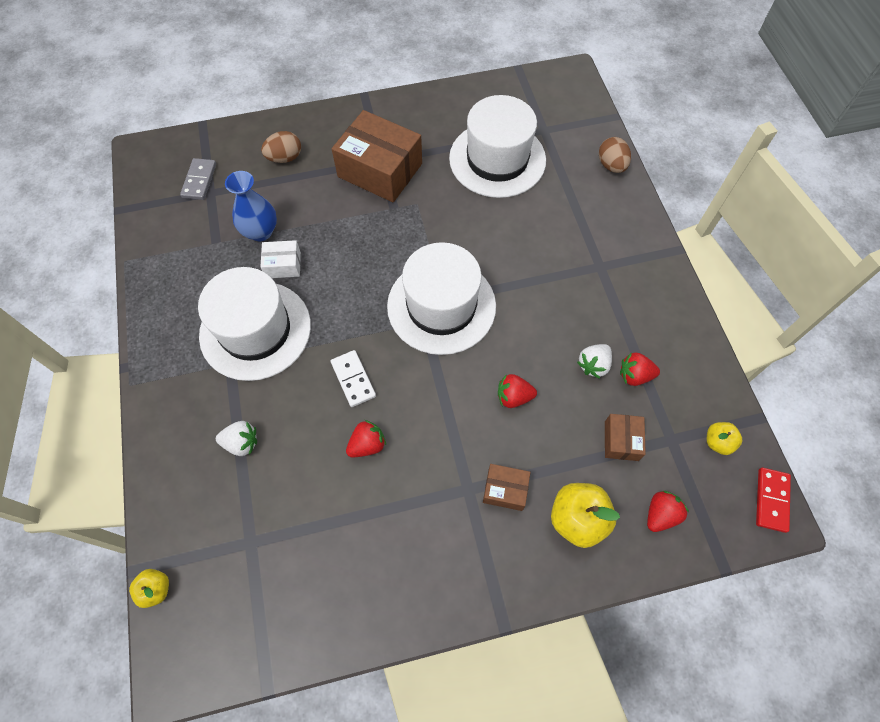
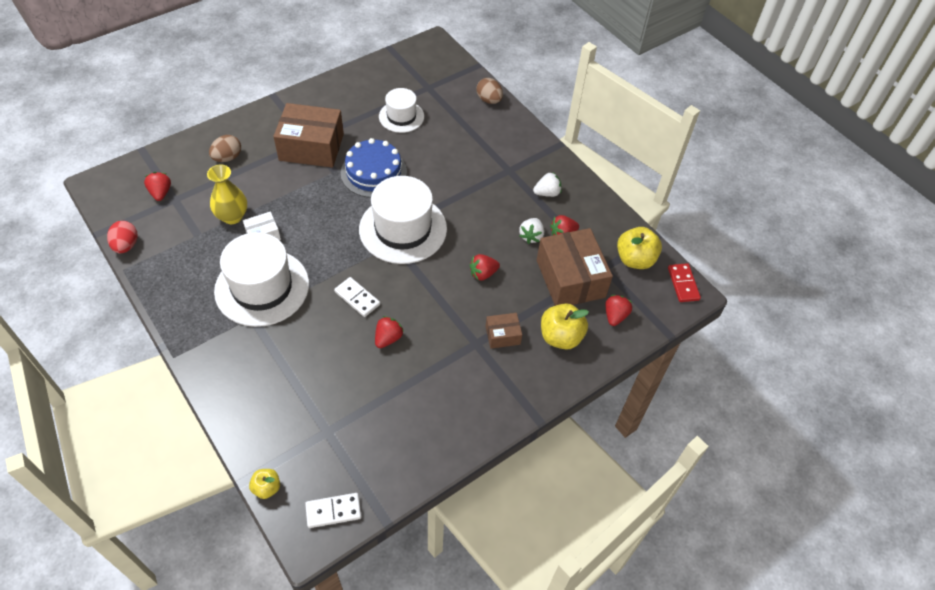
camera: 25 degrees left, 10 degrees down
grey domino [180,158,216,200] -> red strawberry [144,172,171,201]
white strawberry [216,421,257,456] -> white strawberry moved to [533,173,562,197]
blue vase [225,171,277,241] -> yellow vase [207,164,247,224]
white hat [449,95,546,198] -> white hat [379,88,424,133], size x0.58
brown box [605,414,646,461] -> brown box [537,228,613,306], size x2.09
yellow apple [707,422,742,455] -> yellow apple [617,227,662,269], size x1.78
none -> red egg [107,221,137,253]
none -> white domino [305,493,361,528]
none -> blue cake [341,138,407,198]

